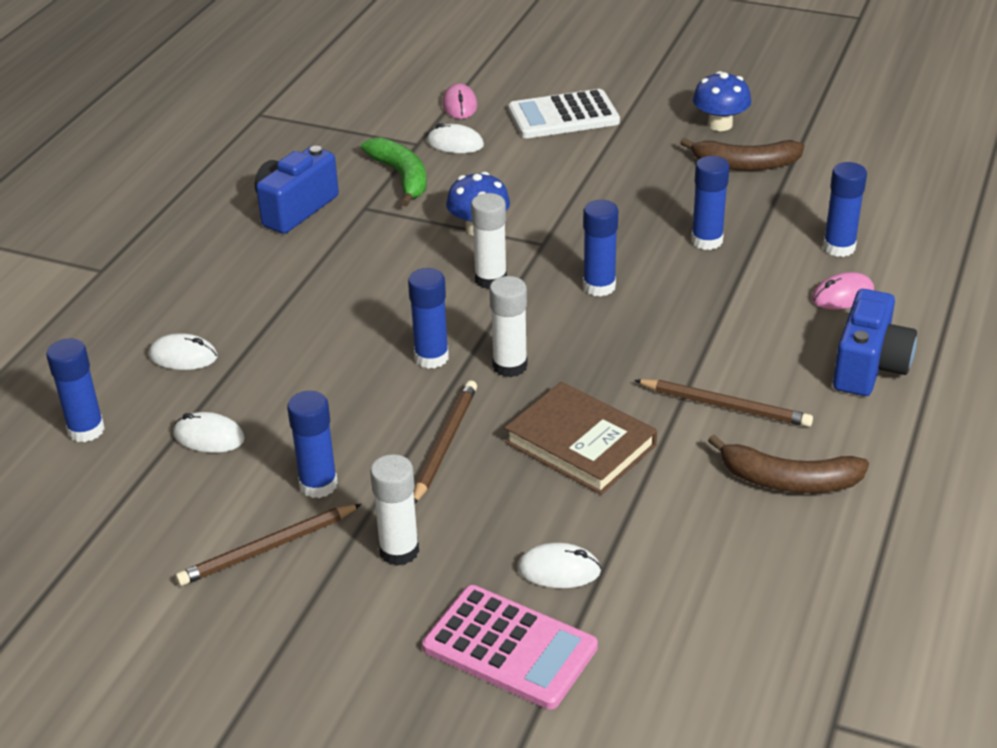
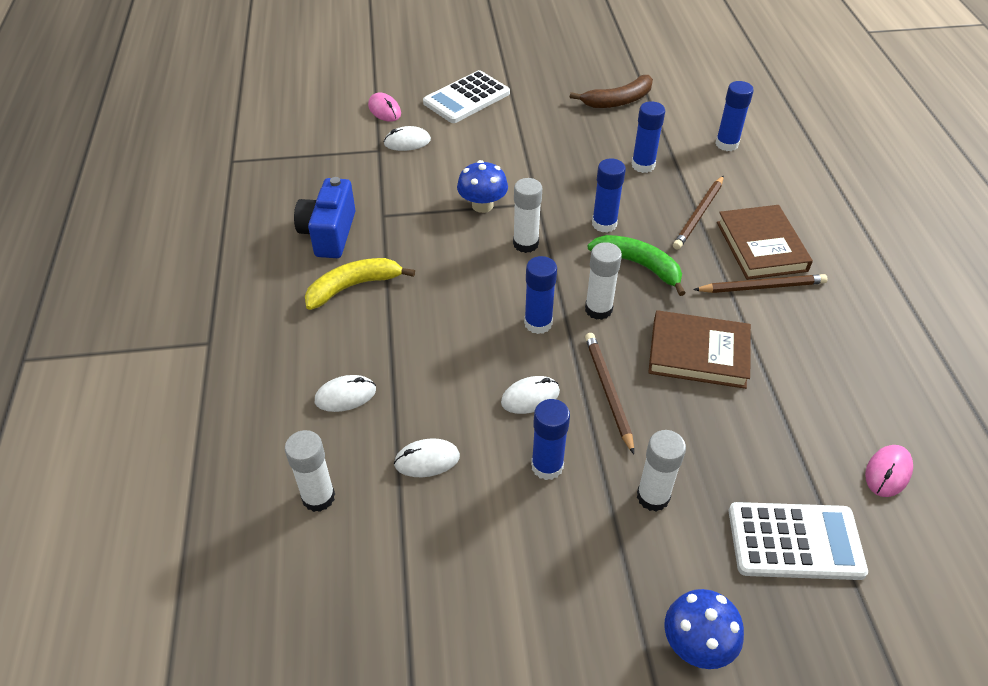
camera: 30 degrees left, 10 degrees up
blue glue stick [46,338,105,442] -> white glue stick [285,430,335,512]
brown pencil [175,504,362,586] -> brown pencil moved to [673,175,724,250]
green banana [361,137,427,207] -> green banana moved to [587,235,685,296]
pink calculator [422,585,598,709] -> white calculator [729,502,868,580]
white mouse [517,543,601,588] -> white mouse moved to [501,376,560,414]
blue mushroom [693,71,751,131] -> blue mushroom moved to [665,589,744,669]
brown banana [708,435,869,493] -> none
pink mouse [812,272,874,309] -> pink mouse moved to [865,445,913,497]
blue camera [833,289,917,396] -> none
none -> yellow banana [305,258,415,310]
none -> brown book [717,205,813,280]

